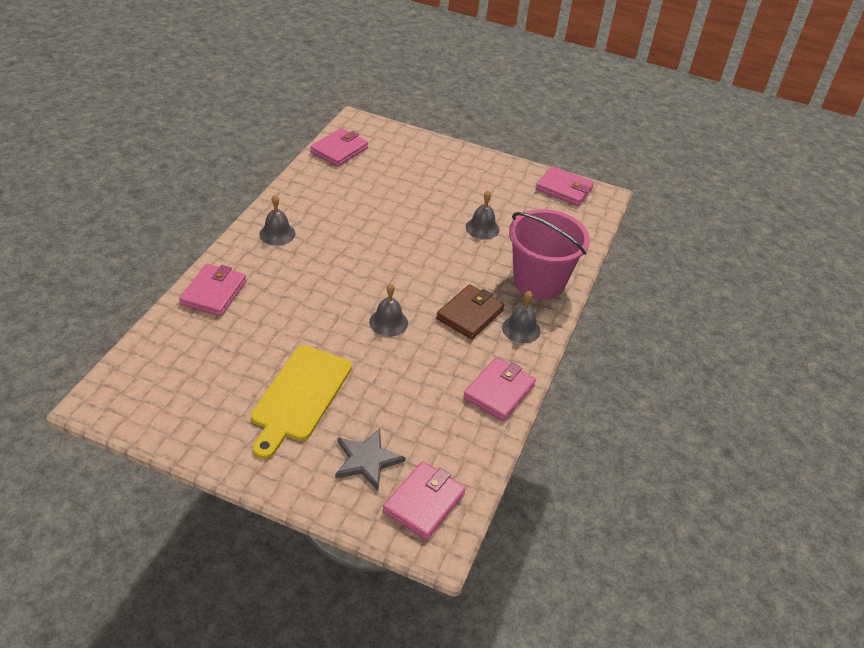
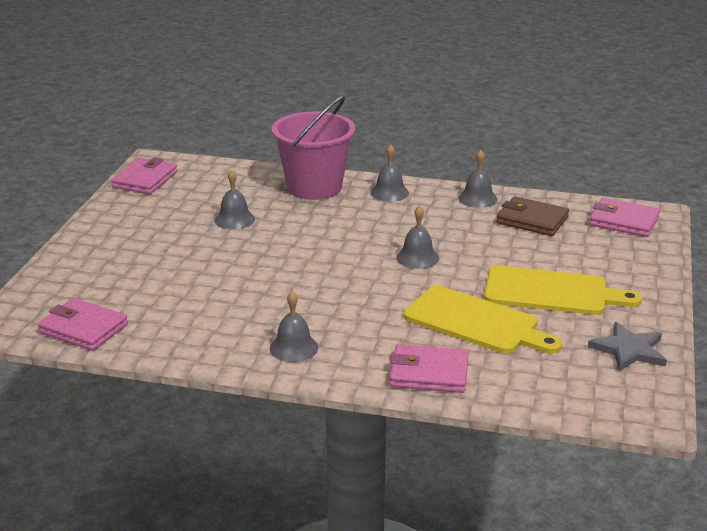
camera: 95 degrees left, 15 degrees down
grey star [335,428,406,490] -> grey star moved to [588,322,667,371]
brown wallet [436,284,504,339] -> brown wallet moved to [496,196,569,236]
pink wallet [463,357,536,421] -> grey bell [458,150,497,208]
none -> yellow cutting board [404,286,562,353]

